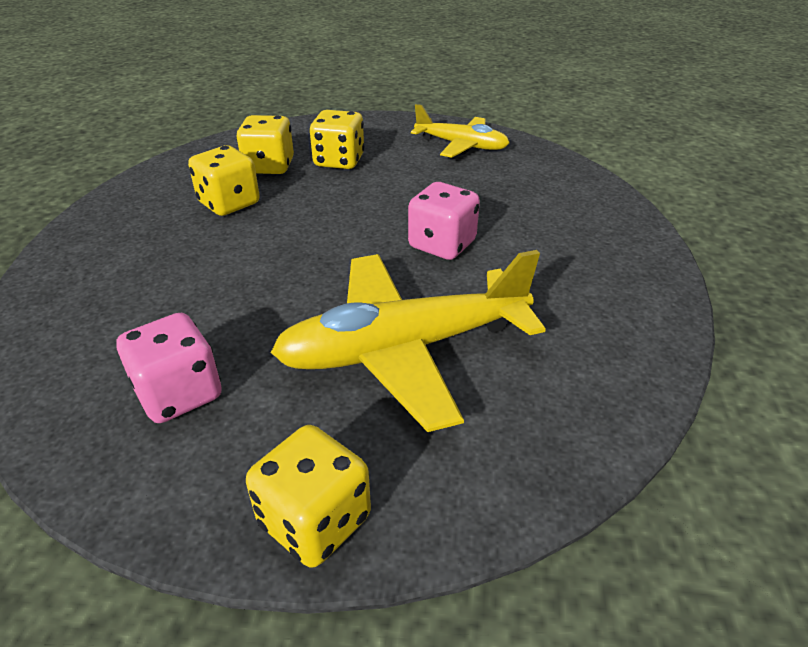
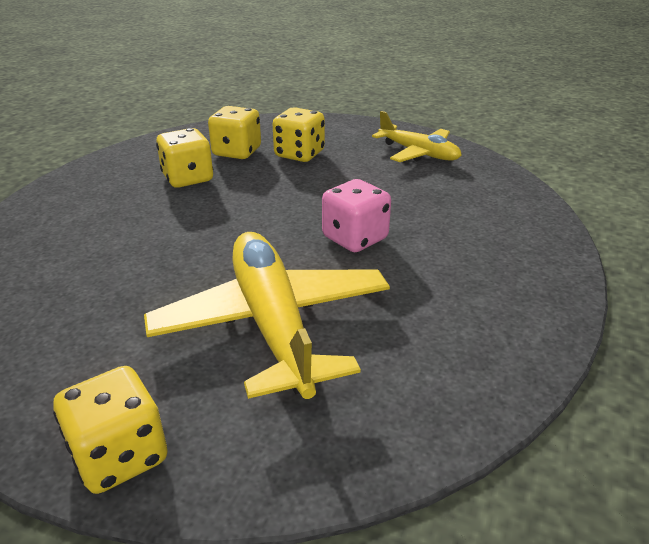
camera: 15 degrees right, 5 degrees down
pink dice [116,313,222,423] -> none
yellow plane [271,250,546,432] -> yellow plane turned 75 degrees clockwise [144,232,390,399]

